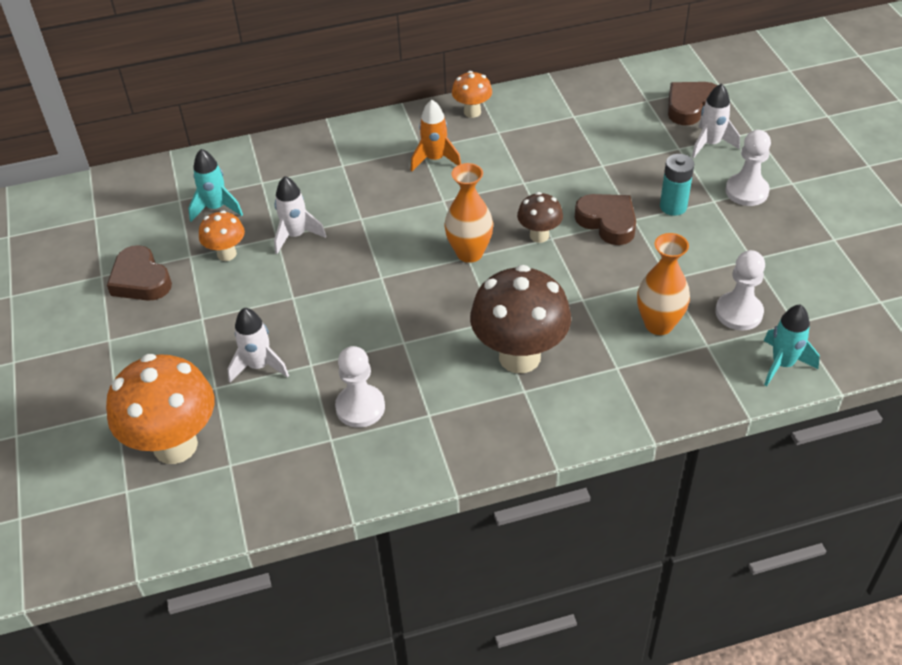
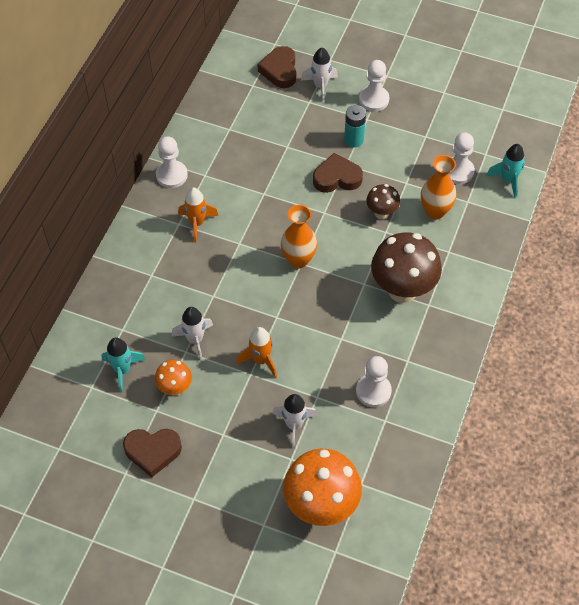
camera: 55 degrees left, 10 degrees up
orange mushroom [452,71,492,118] -> white pawn [156,136,188,188]
brown mushroom [517,192,563,243] -> brown mushroom moved to [366,184,400,219]
none -> orange rocket [236,327,277,378]

